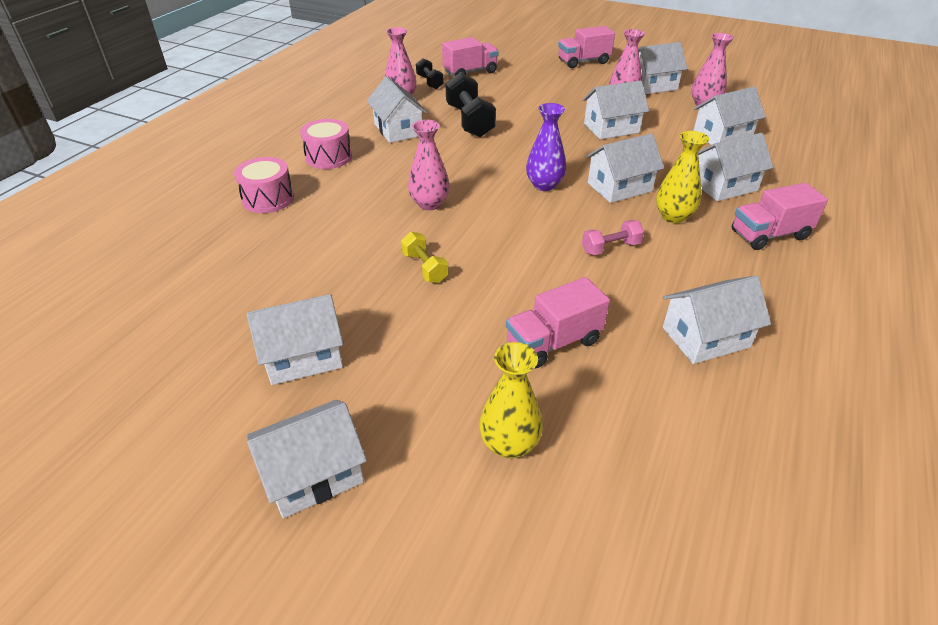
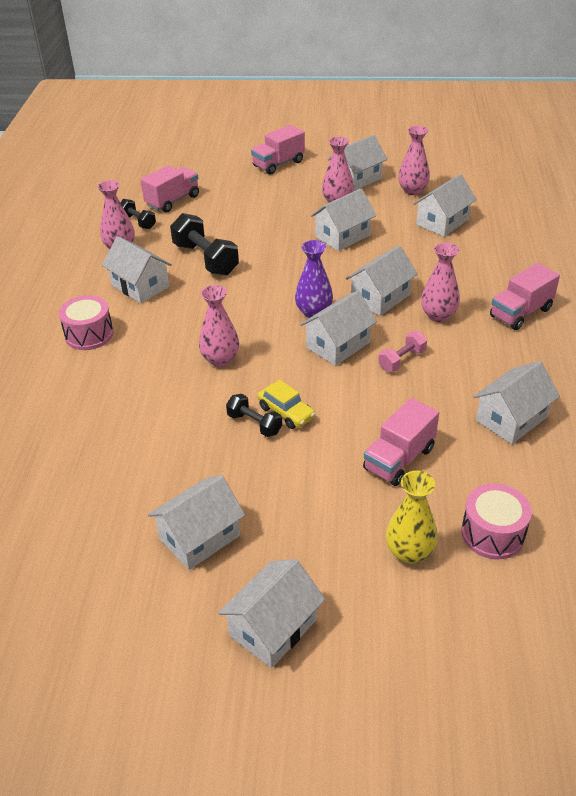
camera: 20 degrees left, 0 degrees up
pink drum [234,157,294,213] -> pink drum moved to [461,483,532,560]
yellow dumbbell [401,232,448,283] -> black dumbbell [226,394,282,437]
yellow vase [656,131,709,223] -> pink vase [421,242,460,322]
white house [698,133,773,201] -> white house moved to [300,290,377,366]
none -> yellow car [258,380,315,429]

